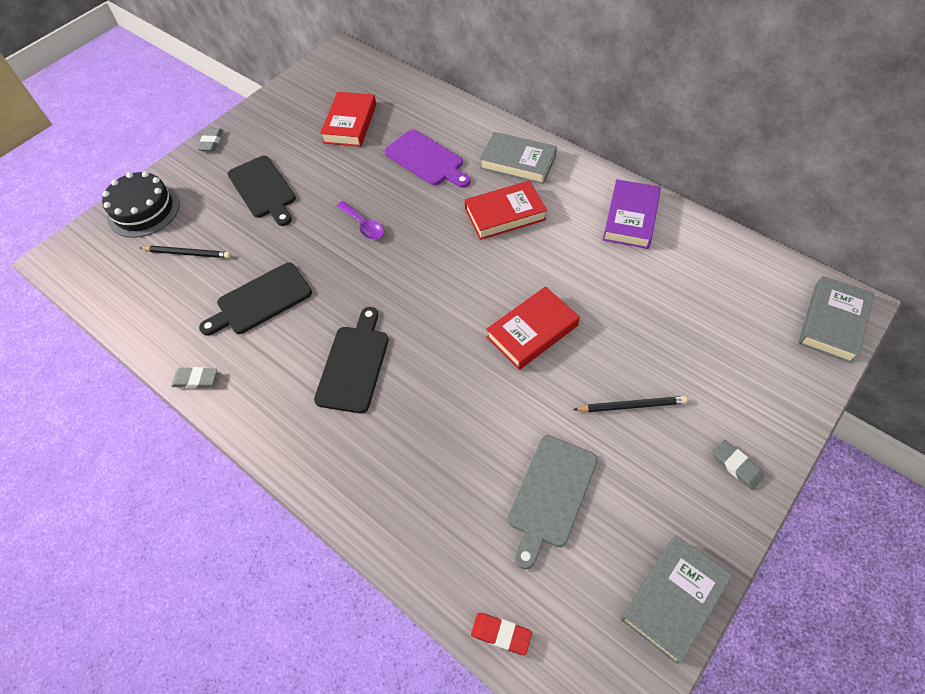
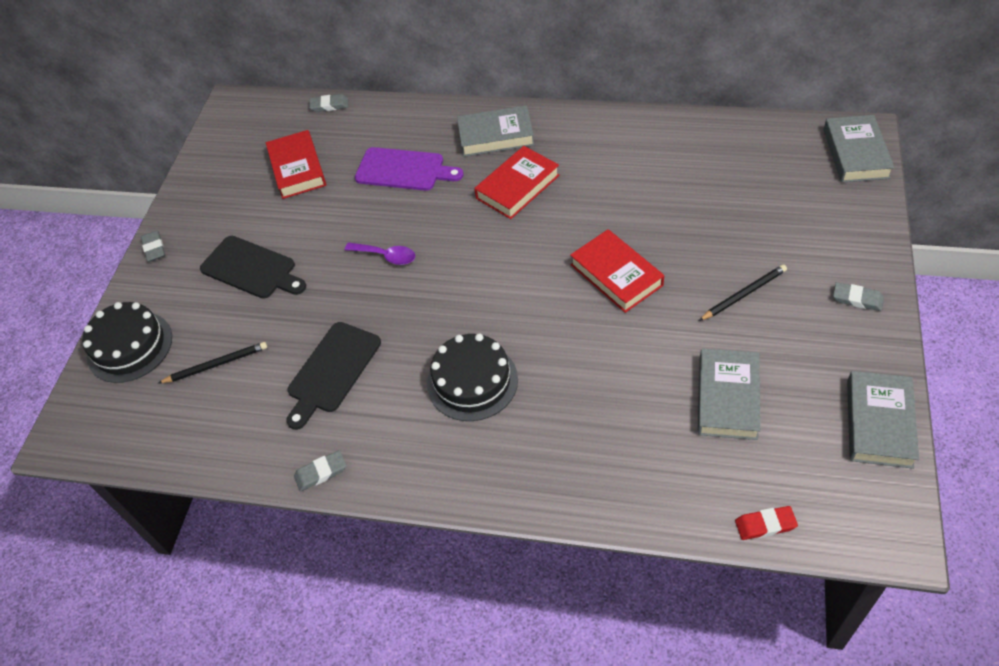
camera: 25 degrees left, 5 degrees down
black cutting board [314,307,389,413] -> black cake [427,334,518,421]
red book [486,286,580,370] -> red book turned 60 degrees counterclockwise [570,229,664,313]
grey cutting board [507,435,597,569] -> grey book [698,348,761,440]
purple book [603,179,661,249] -> none
none -> grey eraser [309,94,348,112]

